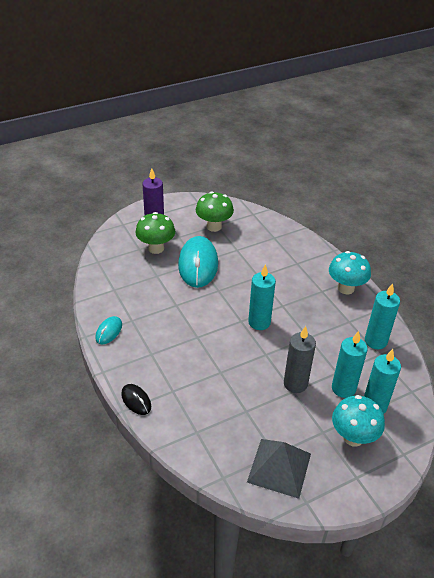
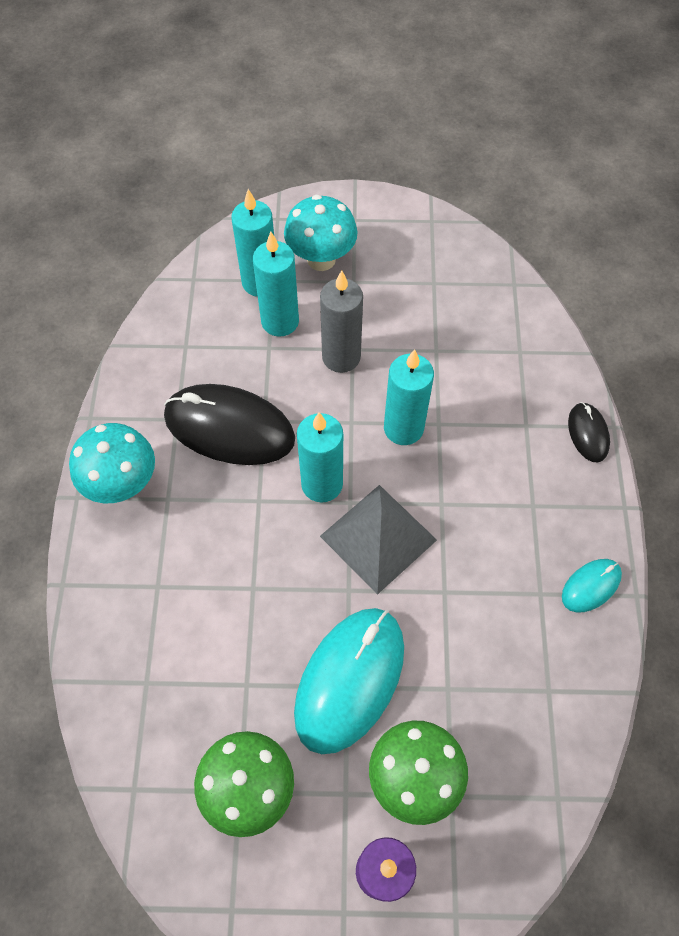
camera: 150 degrees left, 20 degrees up
grey pyramid [247,439,311,499] -> grey pyramid moved to [320,485,437,595]
turquoise candle [365,283,400,349] -> turquoise candle moved to [384,349,434,445]
none -> black mouse [164,384,295,465]

